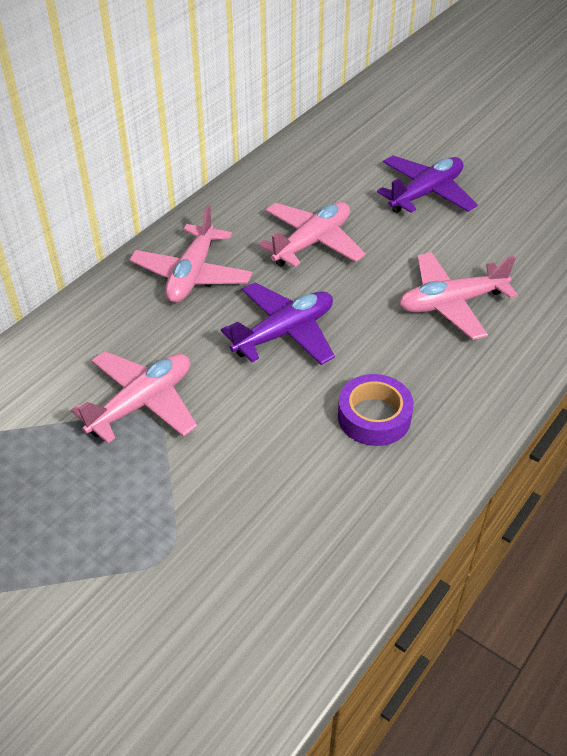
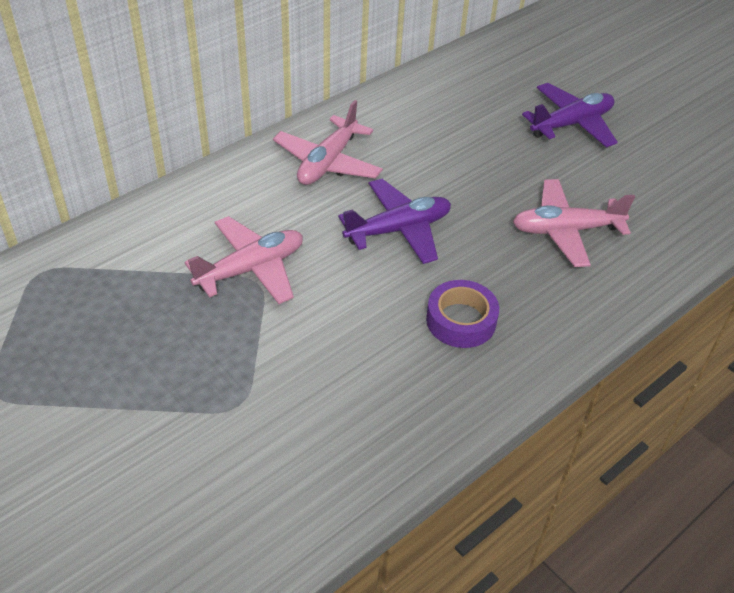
camera: 10 degrees right, 0 degrees up
pink plane [259,202,366,267] -> none

